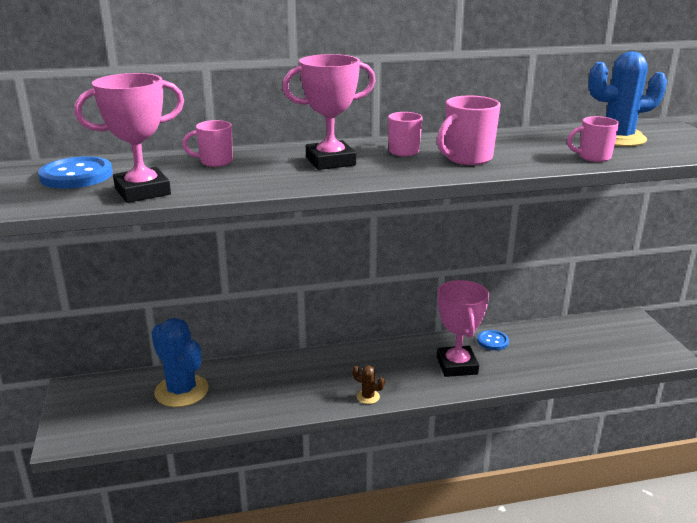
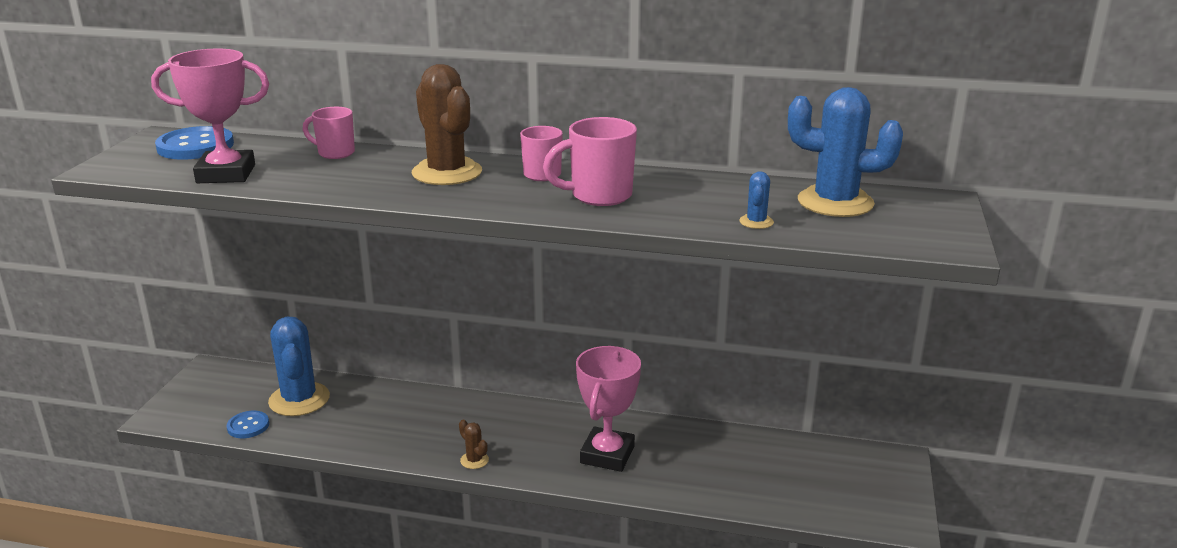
camera: 25 degrees right, 0 degrees up
pink trophy [282,54,376,170] -> brown cactus [412,64,482,185]
blue button [477,330,509,350] -> blue button moved to [226,411,269,438]
pink mug [567,116,619,162] -> blue cactus [739,171,774,229]

